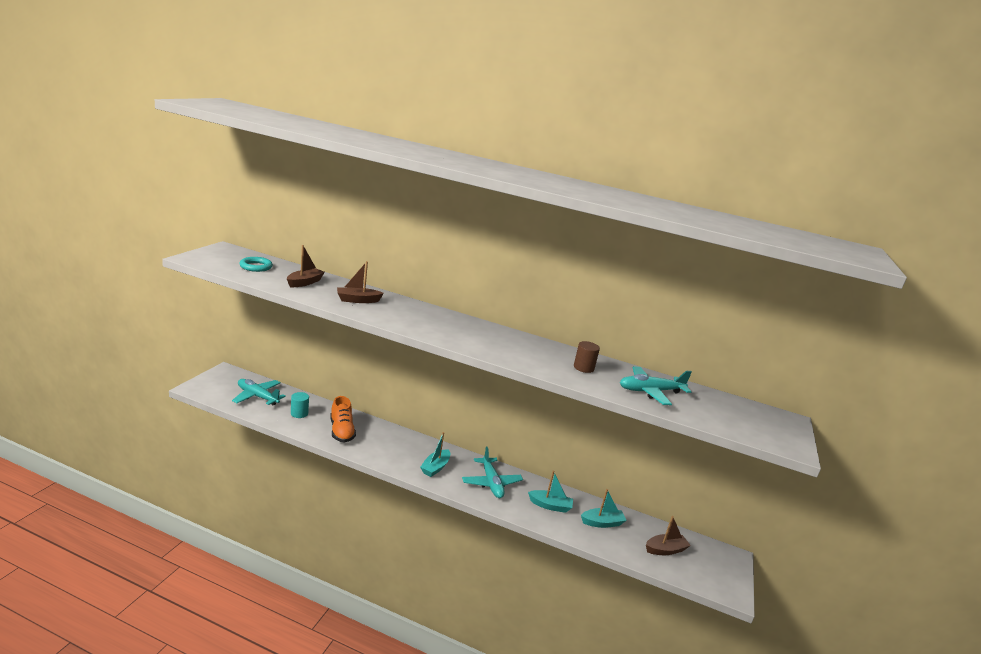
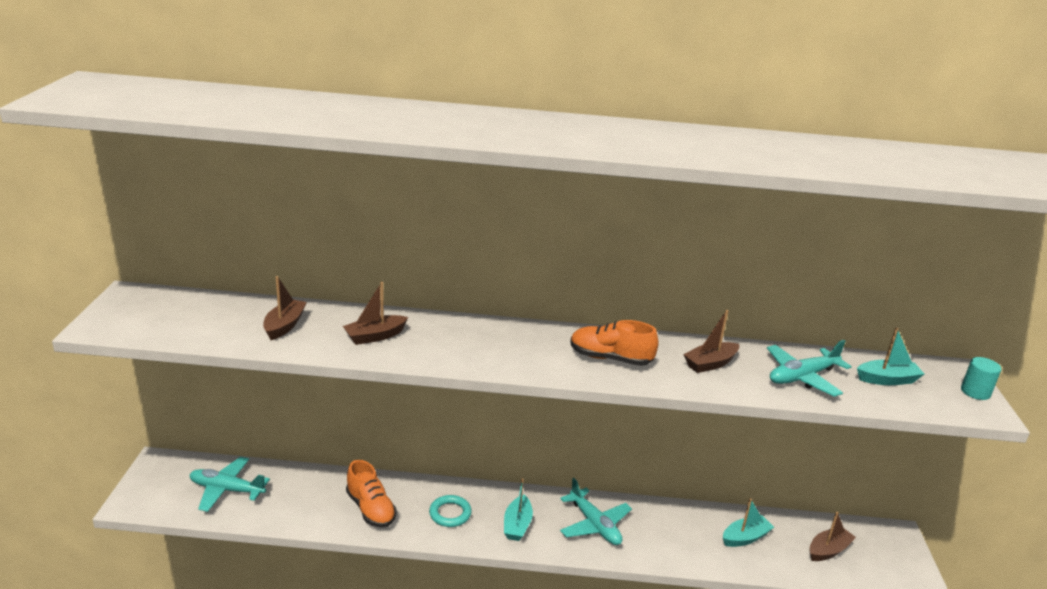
camera: 15 degrees left, 5 degrees up
turquoise ring [239,257,273,272] -> turquoise ring moved to [429,495,472,527]
turquoise cylinder [291,392,309,418] -> turquoise cylinder moved to [961,357,1002,400]
turquoise boat [528,470,573,513] -> turquoise boat moved to [857,328,924,385]
brown cylinder [574,341,600,373] -> brown boat [683,310,739,373]
none -> orange shoe [570,320,659,366]

